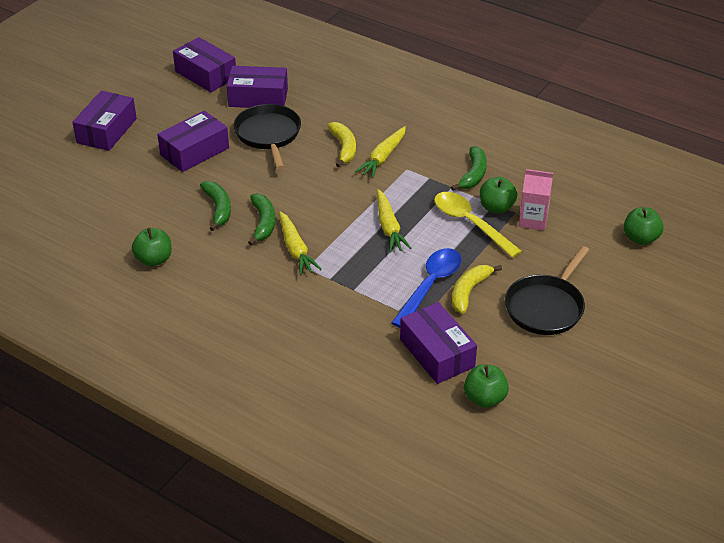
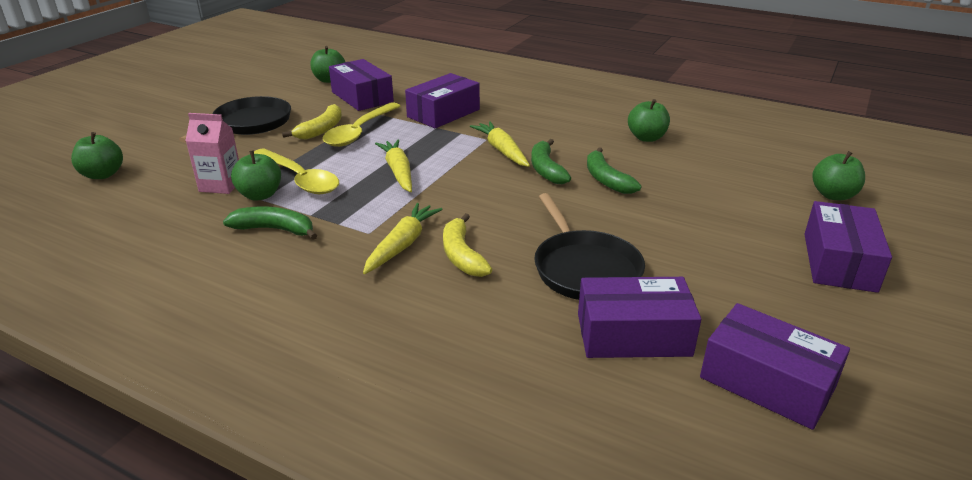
camera: 175 degrees right, 10 degrees down
purple box [157,111,229,172] -> purple box moved to [405,73,480,128]
blue spoon [392,248,462,328] -> yellow spoon [323,102,400,147]
green banana [451,146,487,191] -> green banana turned 90 degrees clockwise [223,206,317,240]
none -> green apple [812,151,865,200]

